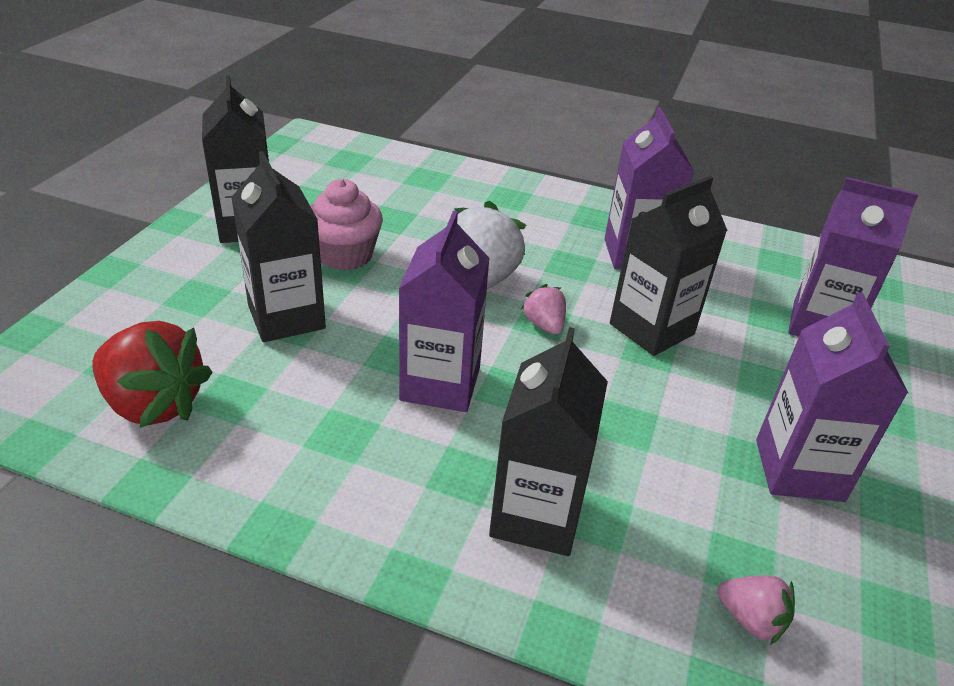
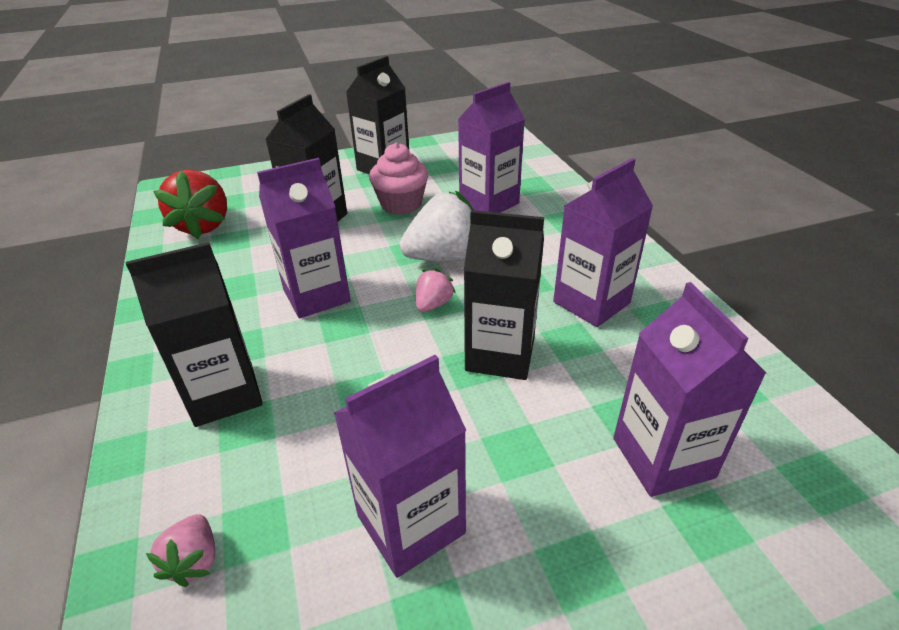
camera: 55 degrees right, 0 degrees up
none -> purple carton [458,82,525,213]

